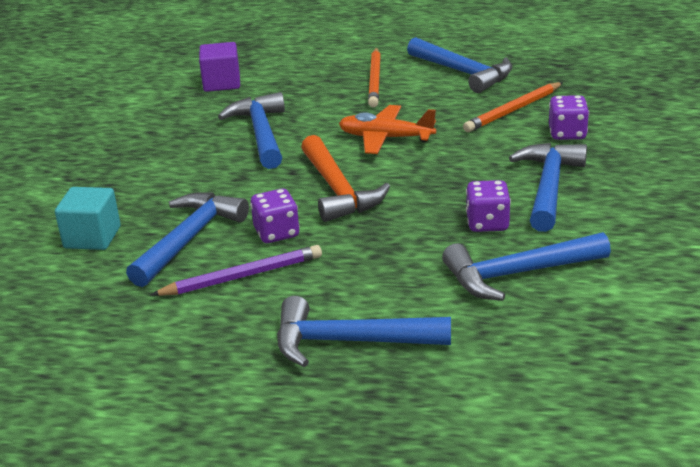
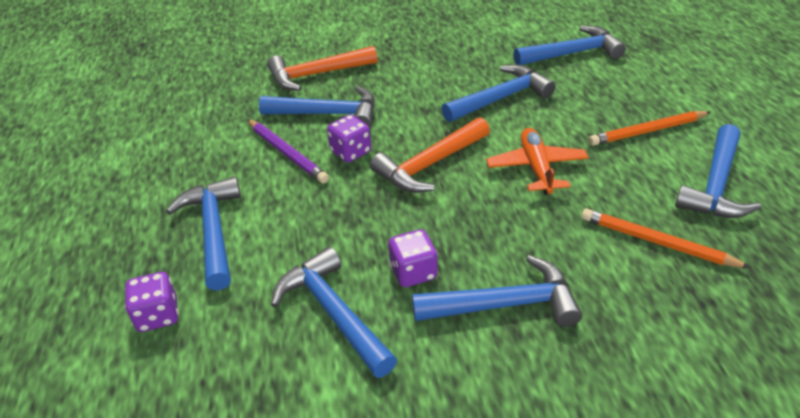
camera: 70 degrees right, 10 degrees up
turquoise cube [55,187,121,250] -> orange hammer [267,46,378,91]
purple cube [199,42,240,92] -> blue hammer [513,26,626,65]
purple dice [549,95,589,140] -> purple dice moved to [125,272,179,332]

